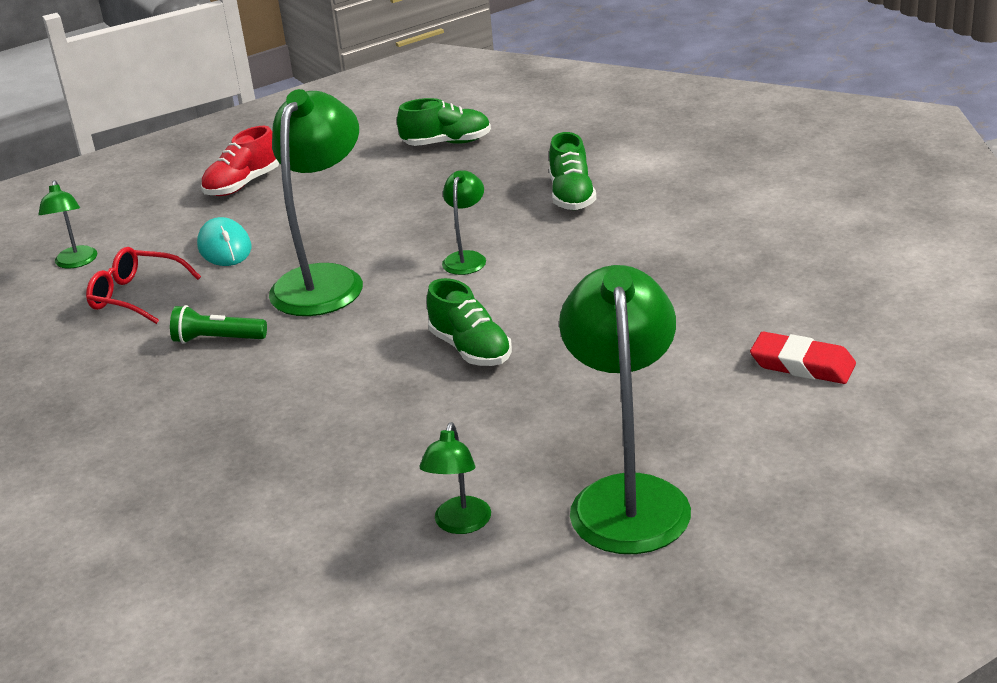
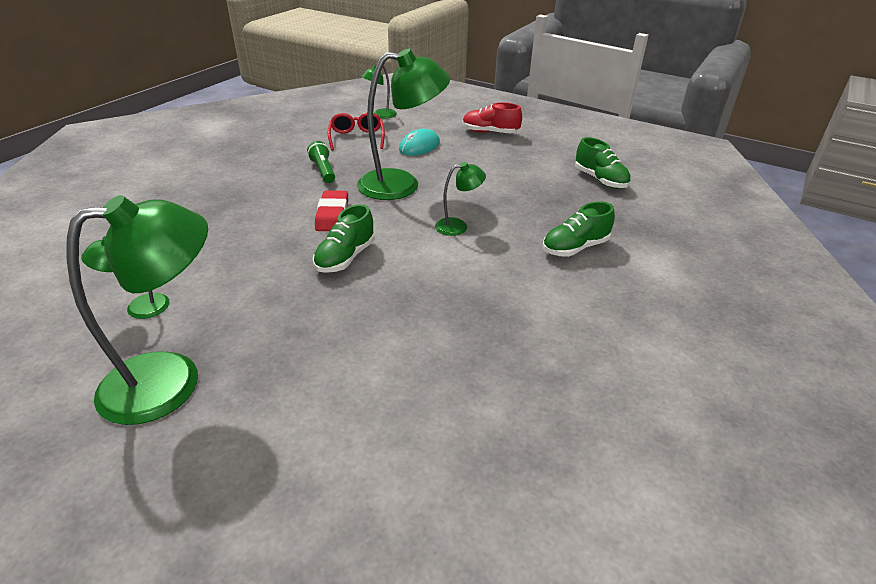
camera: 60 degrees right, 5 degrees up
red eraser [750,331,856,384] -> red eraser moved to [315,190,348,231]

